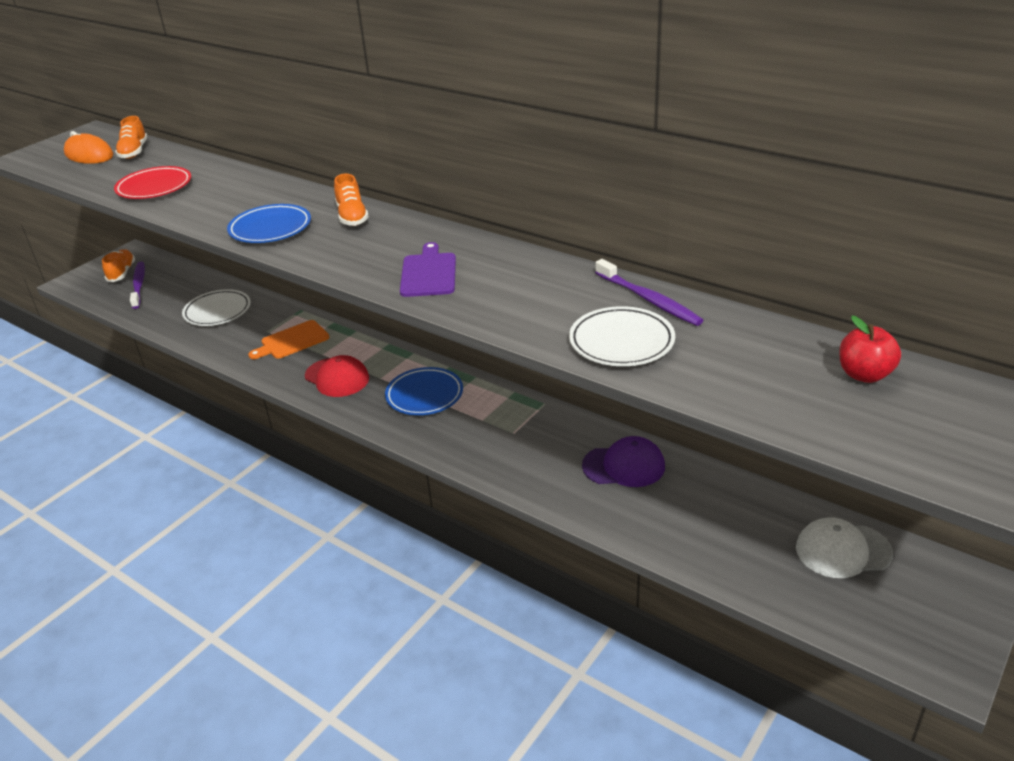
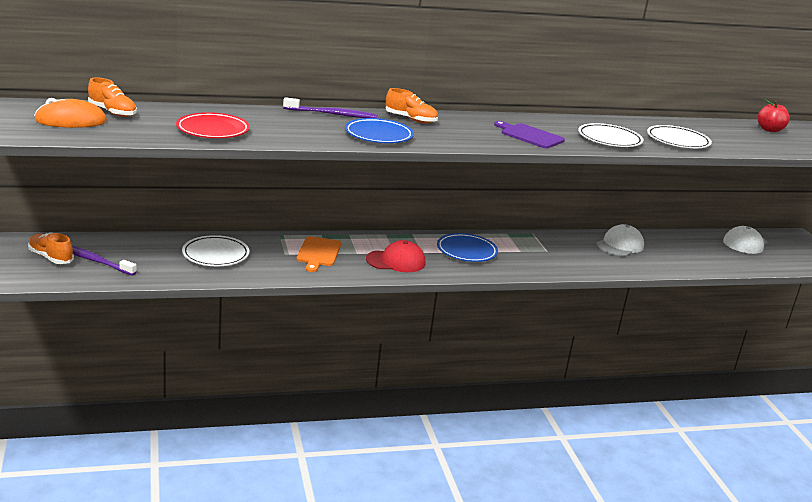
camera: 55 degrees left, 10 degrees down
purple cap [582,436,665,487] -> white cap [597,224,644,256]
purple toothbrush [595,259,704,326] -> purple toothbrush moved to [283,97,378,118]
none -> white plate [578,123,643,147]

